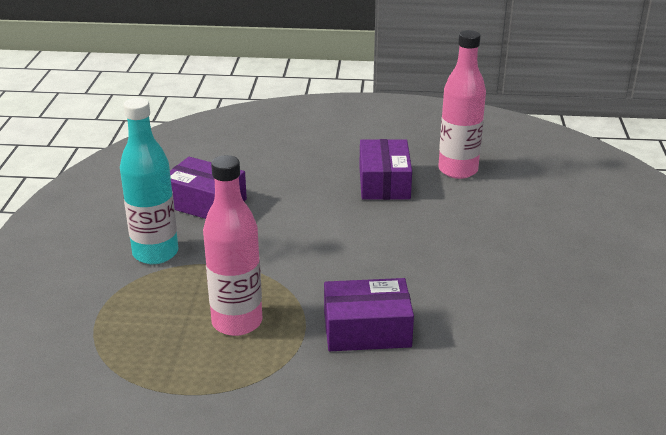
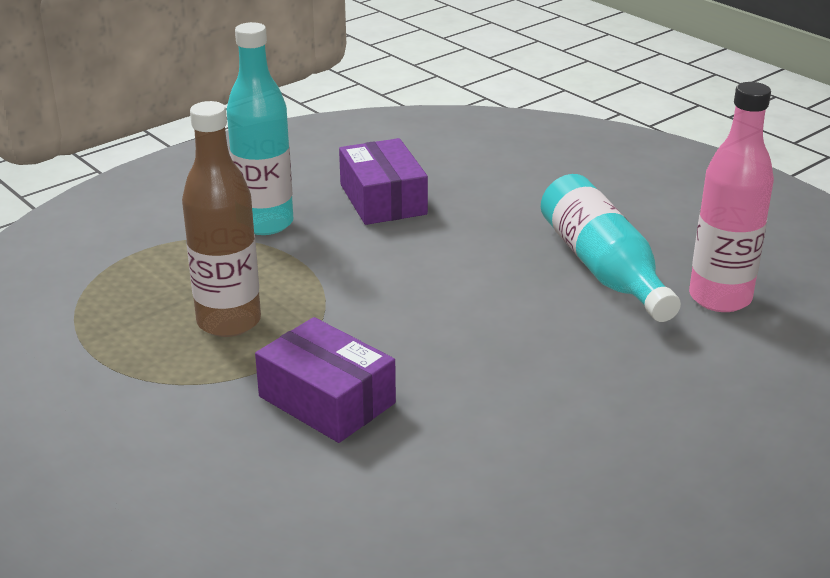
camera: 45 degrees right, 0 degrees up
pink bottle [203,155,262,336] -> brown bottle [182,101,261,337]
purple box [359,139,412,200] -> turquoise bottle [541,174,681,322]

